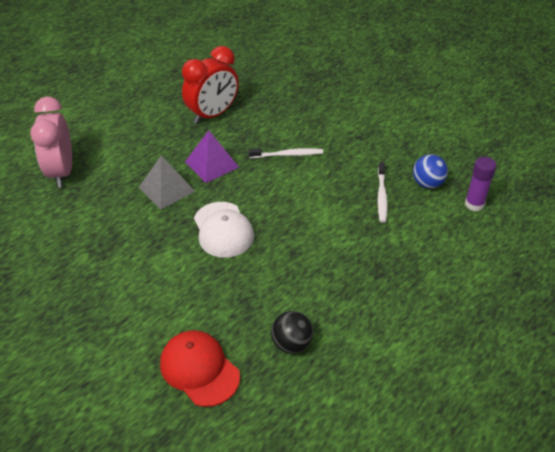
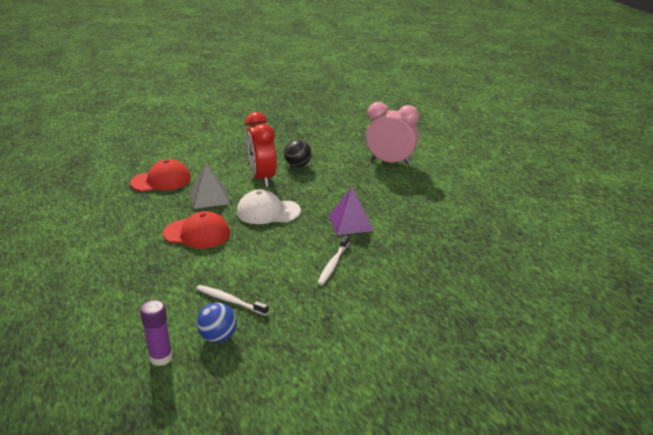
camera: 115 degrees right, 15 degrees down
grey pyramid [139,155,195,210] -> grey pyramid moved to [191,163,230,209]
red clock [182,46,239,124] -> red clock moved to [245,112,276,187]
black ball [271,311,313,354] -> black ball moved to [284,140,312,167]
none -> red cap [163,211,230,249]

